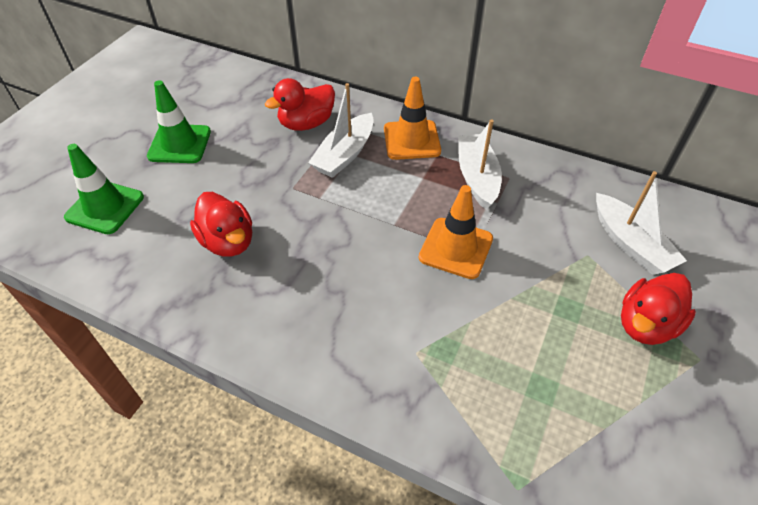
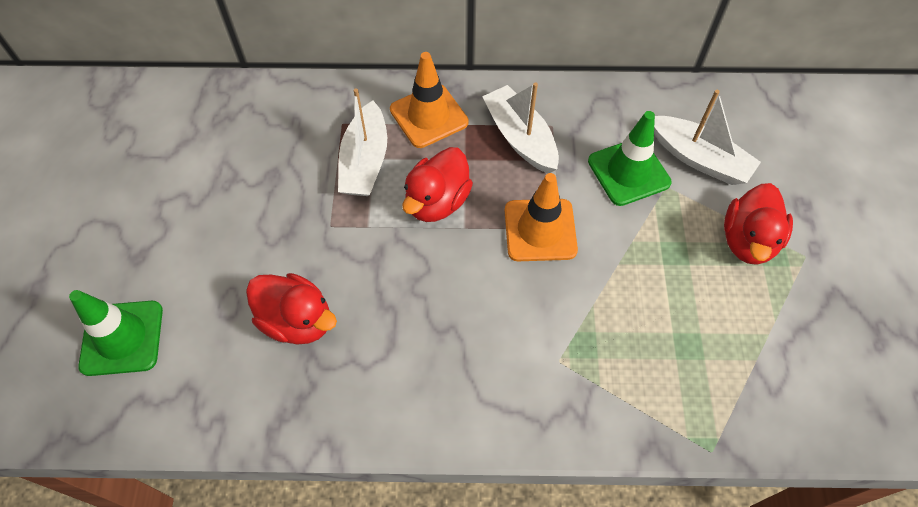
camera: 25 degrees left, 10 degrees up
green traffic cone [147,80,211,163] -> green traffic cone moved to [588,111,672,206]
red duck [265,78,335,131] -> red duck moved to [402,147,473,222]

